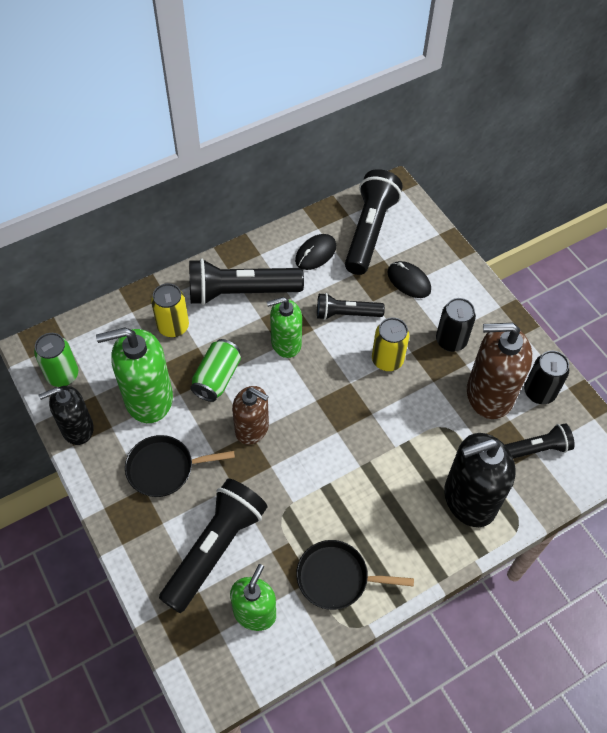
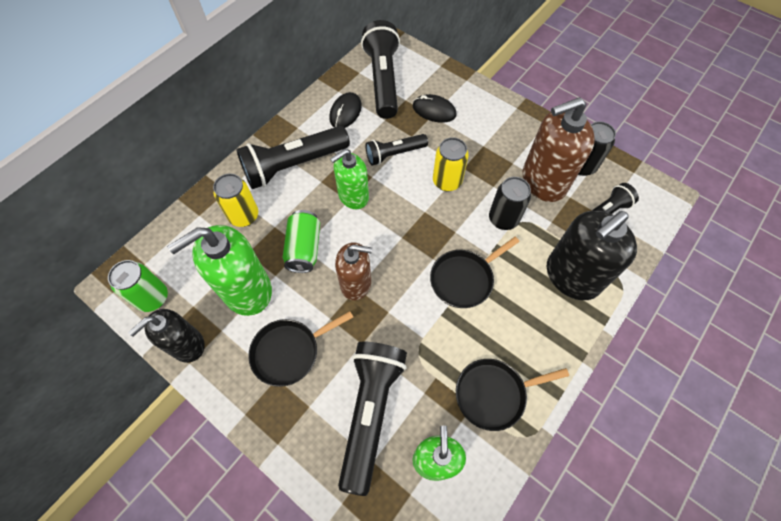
camera: 20 degrees left, 5 degrees up
black can [436,298,476,352] -> black can moved to [489,177,531,230]
none -> black pan [430,237,520,308]

